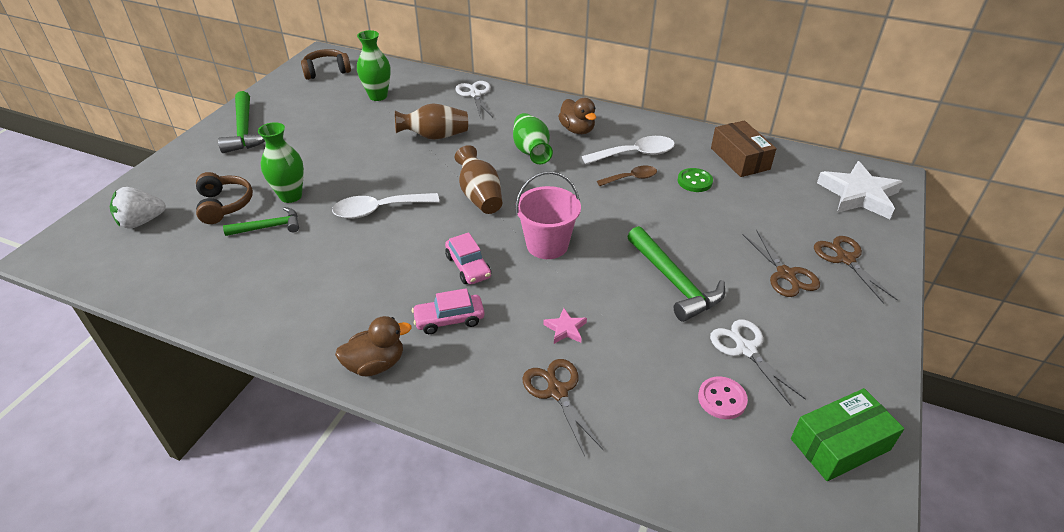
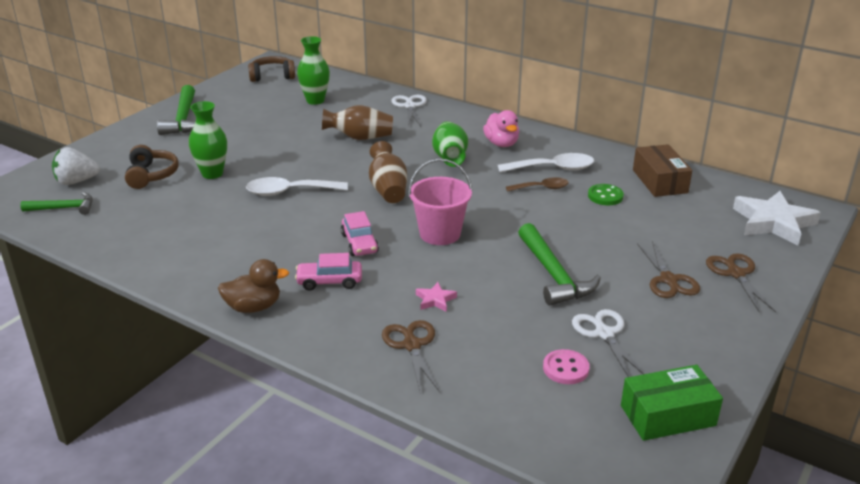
camera: 10 degrees right, 10 degrees down
green hammer [223,207,299,236] -> green hammer moved to [20,192,93,215]
brown duck [558,98,596,134] -> pink duck [483,110,519,147]

